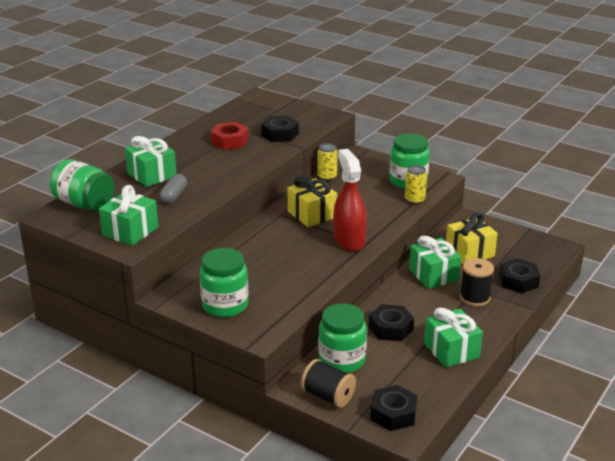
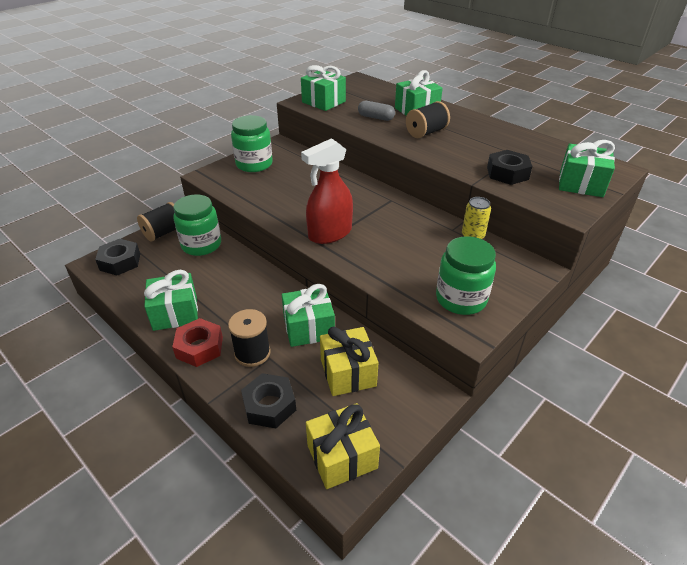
camera: 100 degrees right, 10 degrees up
green jar [50,159,115,211] -> none
red nut [211,122,249,150] -> red nut moved to [172,318,223,367]
yellow gift [288,176,337,227] -> yellow gift moved to [306,403,380,489]
red spray bottle [333,149,367,251] -> red spray bottle turned 150 degrees clockwise [301,138,353,244]
black nut [369,304,414,341] -> none
yellow can [405,165,427,204] -> none
none -> black spool [406,101,450,138]
none -> green gift [559,140,615,197]

